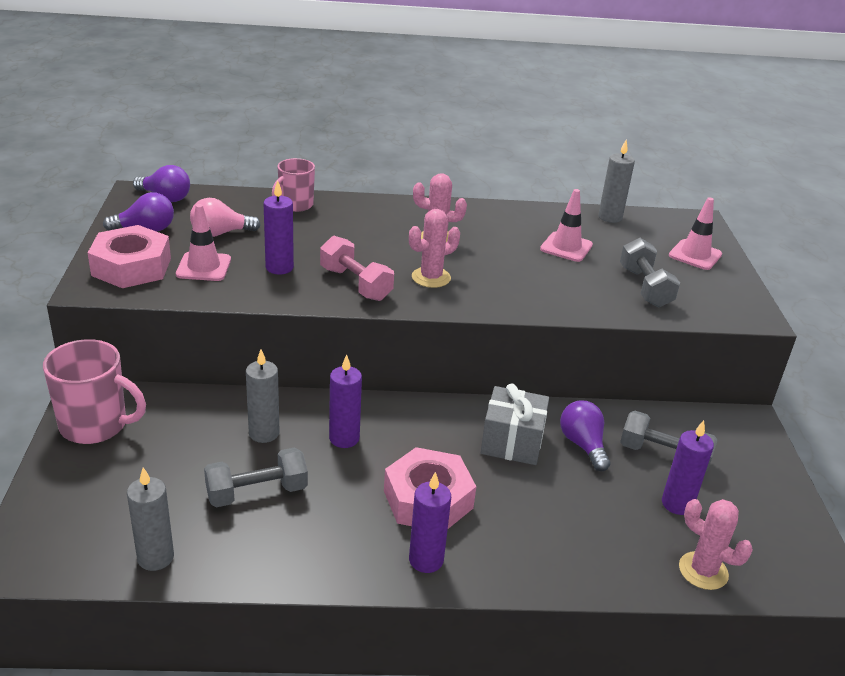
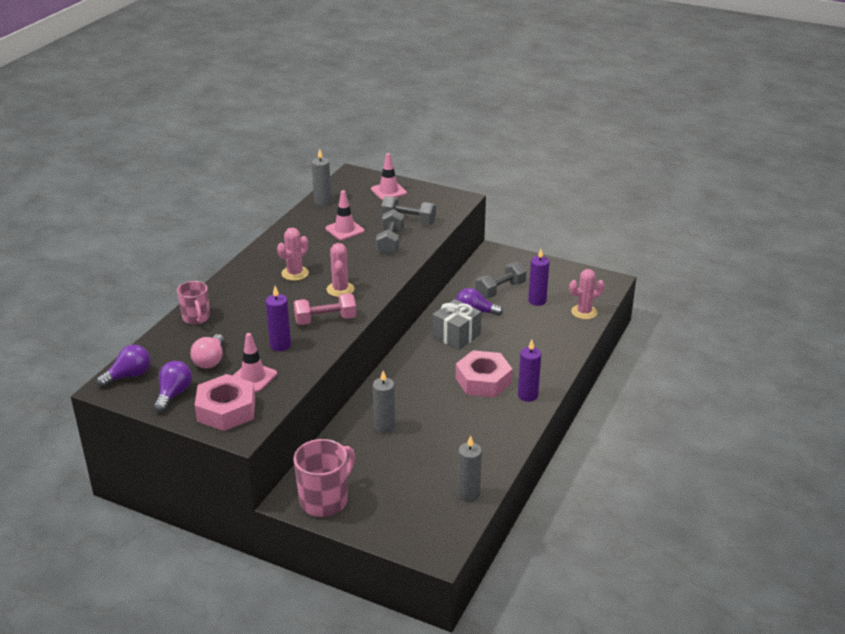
camera: 60 degrees left, 0 degrees up
grey dumbbell [204,447,308,508] -> grey dumbbell moved to [376,209,404,255]
purple candle [329,354,362,448] -> none

